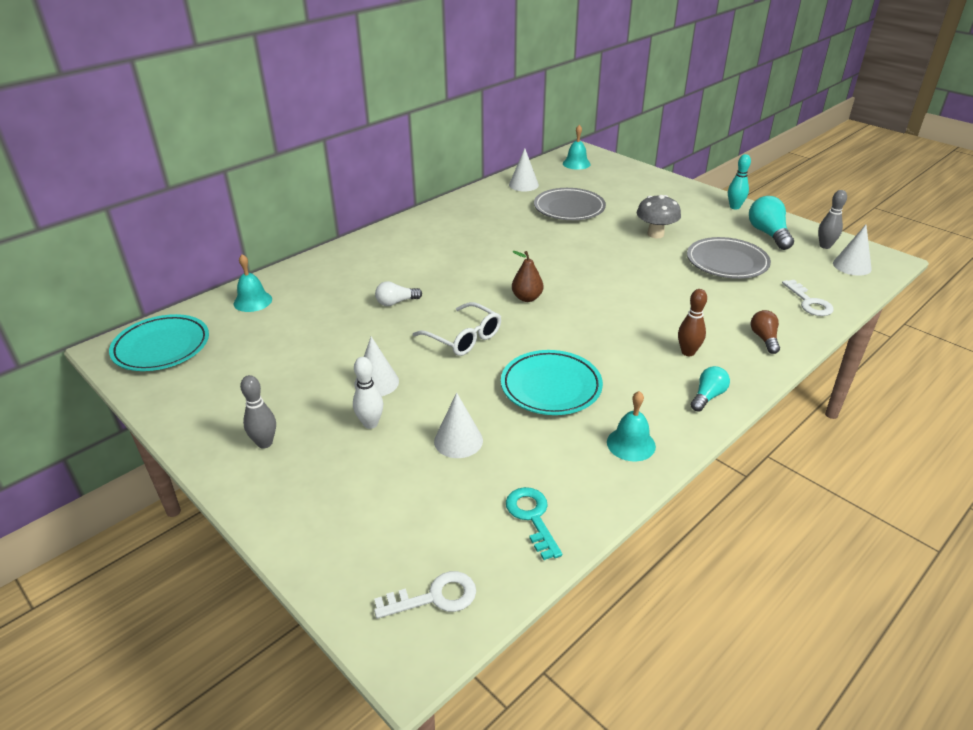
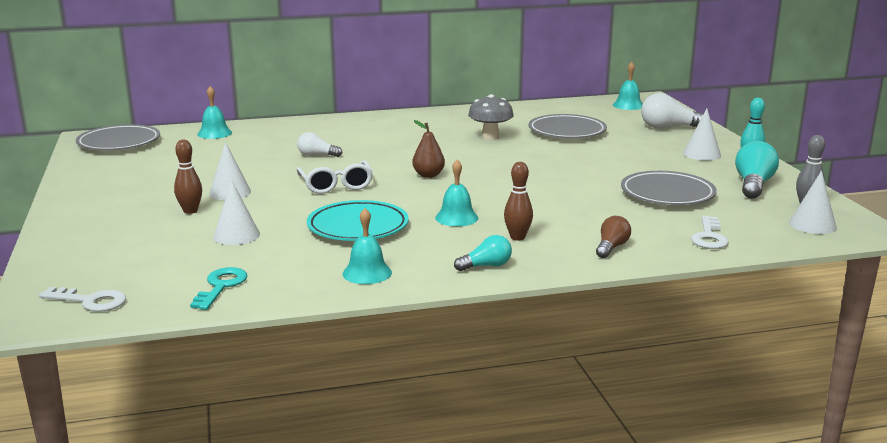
camera: 30 degrees right, 15 degrees down
turquoise plate [109,314,209,371] -> grey plate [76,124,160,150]
grey bowling pin [240,375,276,449] -> none
white bowling pin [353,357,383,429] -> brown bowling pin [174,139,202,214]
white cone [509,148,539,191] -> white cone moved to [683,109,721,160]
grey mushroom [637,195,681,238] -> grey mushroom moved to [468,94,514,140]
none -> turquoise bell [435,160,478,226]
none -> white light bulb [641,93,703,128]

